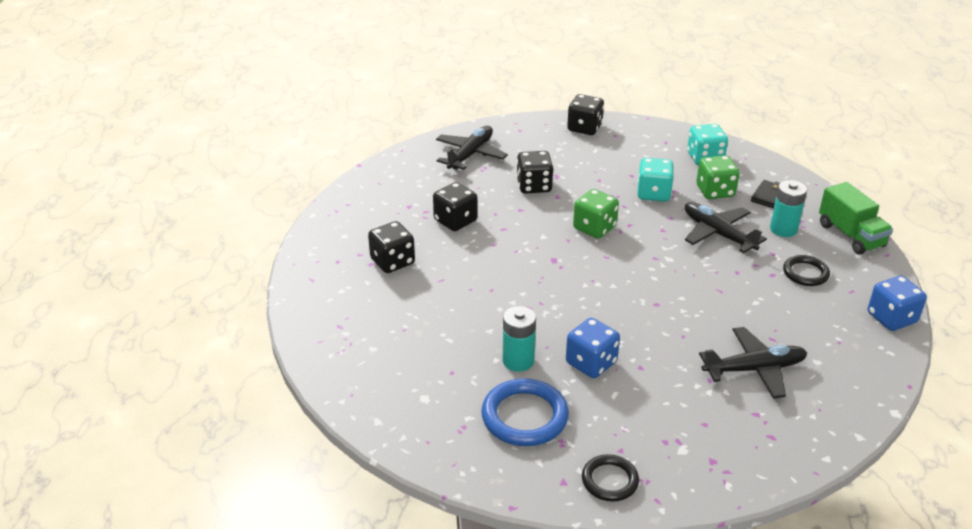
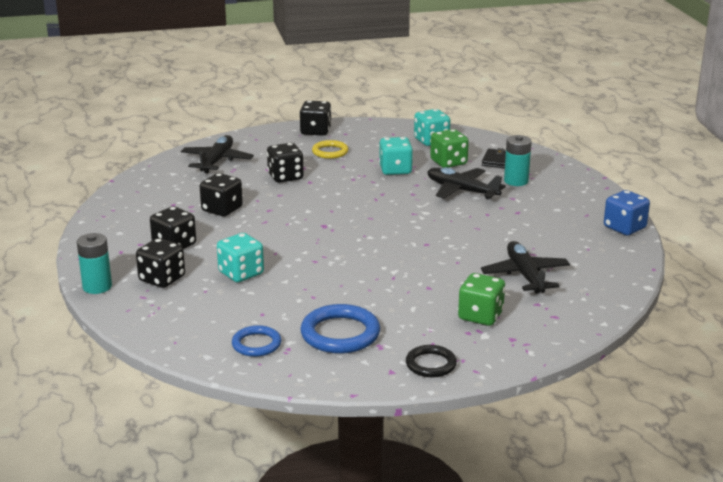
camera: 15 degrees left, 10 degrees down
turquoise battery [503,306,536,372] -> turquoise battery moved to [77,233,112,294]
blue dice [566,318,620,378] -> none
green dice [573,189,619,239] -> green dice moved to [458,273,505,326]
black plane [699,327,807,399] -> black plane turned 75 degrees counterclockwise [481,241,570,294]
black ring [783,255,830,286] -> none
green truck [819,182,893,254] -> none
none -> black dice [136,238,185,288]
none -> turquoise dice [217,233,264,282]
none -> blue ring [232,325,281,357]
none -> yellow ring [312,140,348,159]

